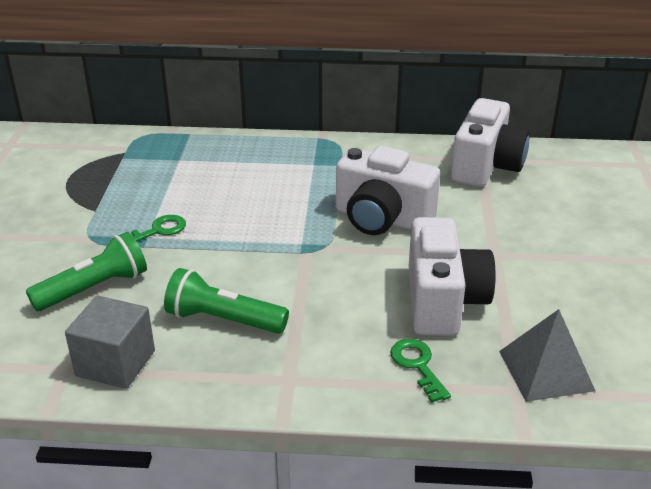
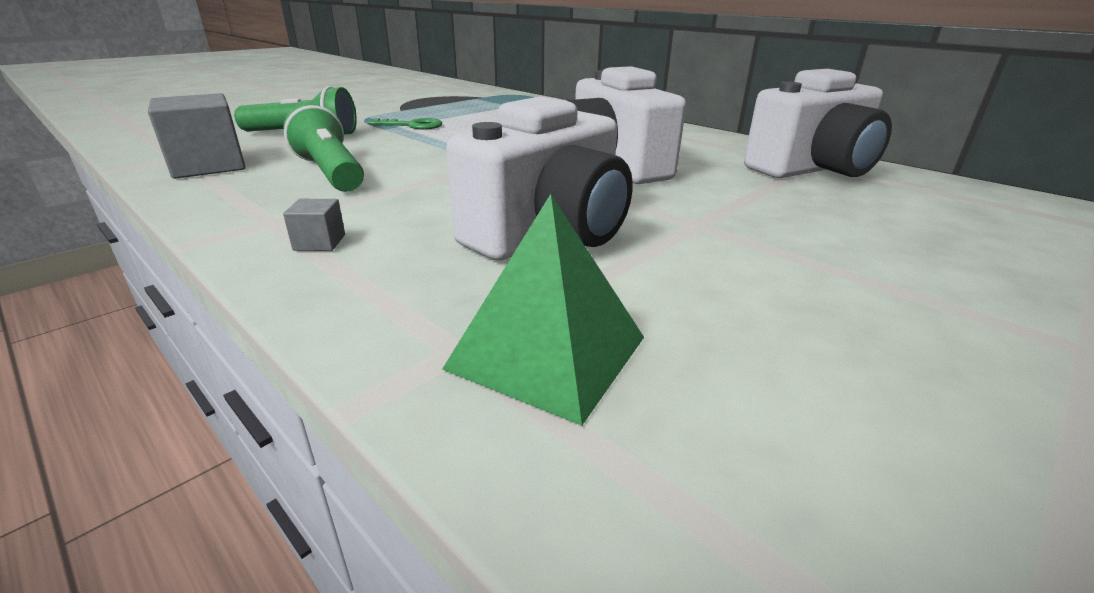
camera: 40 degrees right, 5 degrees down
green key [390,339,451,403] -> none
grey pyramid [499,309,595,402] -> green pyramid [442,194,644,426]
none -> grey cube [283,199,345,251]

